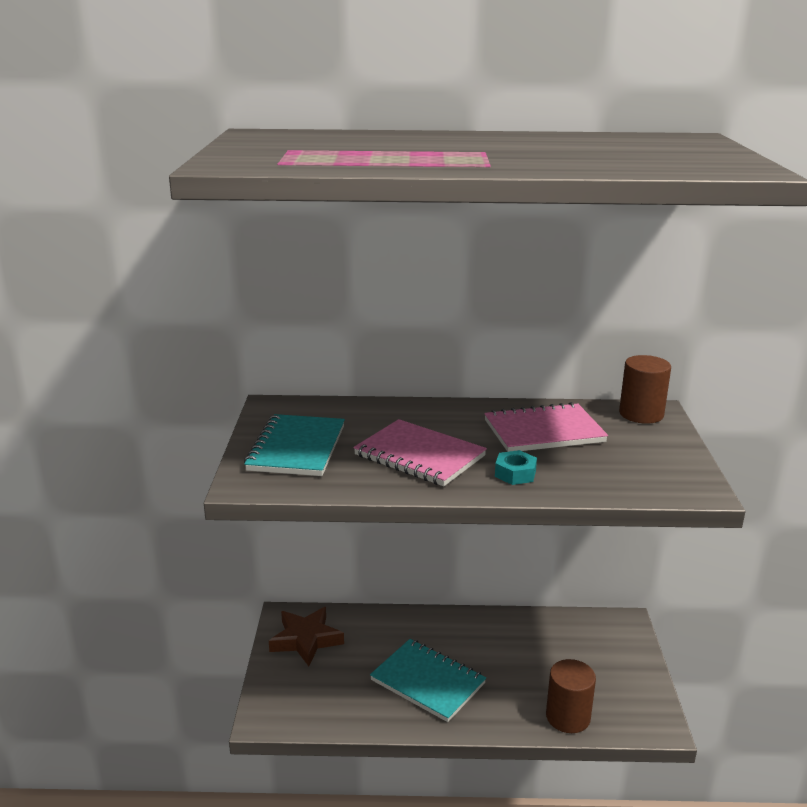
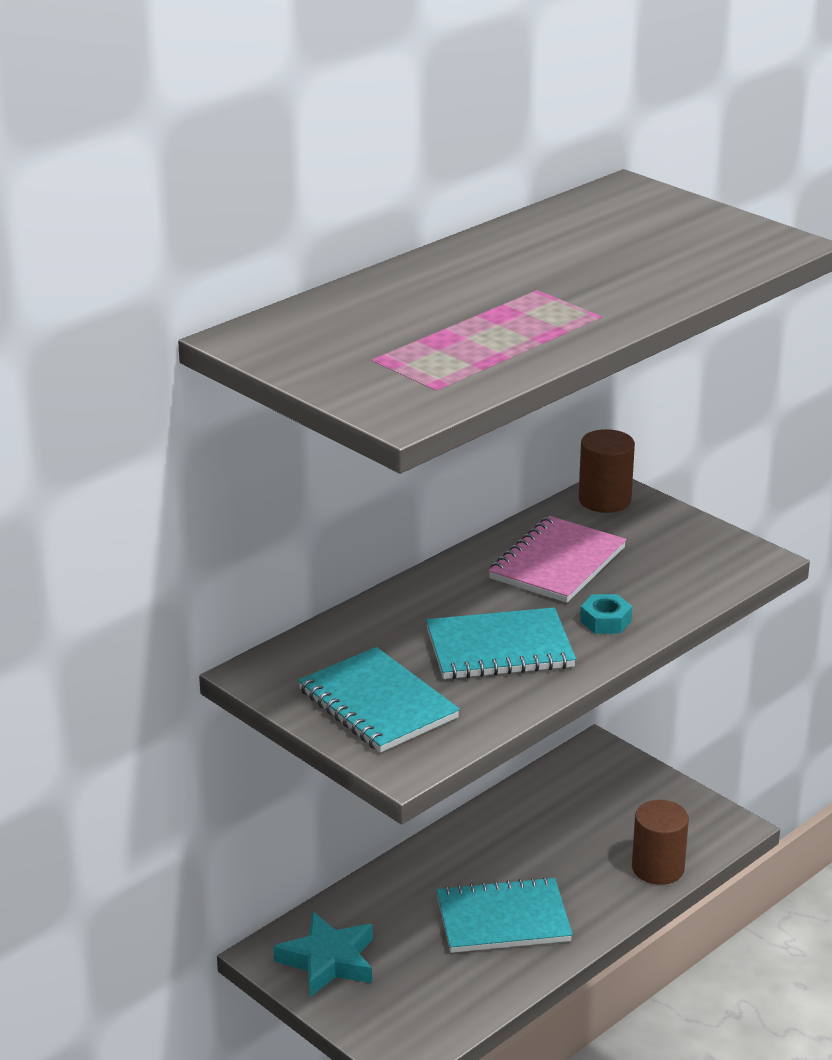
camera: 45 degrees left, 5 degrees up
brown star [269,607,344,666] -> turquoise star [273,912,373,997]
pink notebook [353,419,487,486] -> turquoise notebook [426,607,576,679]

